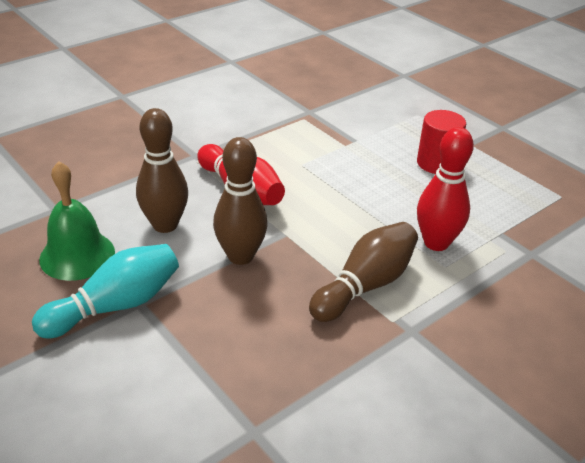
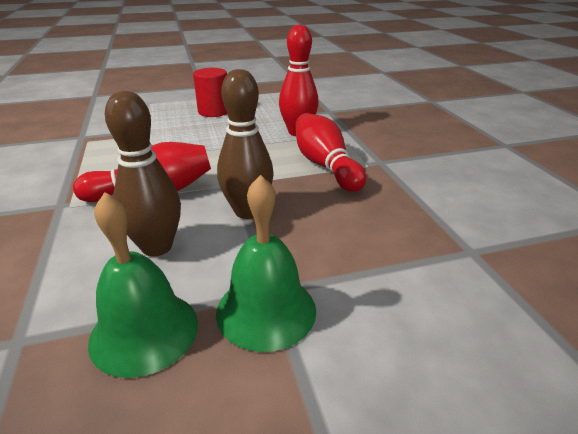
camera: 65 degrees left, 5 degrees down
turquoise bowling pin [32,244,179,339] -> green bell [216,175,316,352]
brown bowling pin [309,222,418,322] -> red bowling pin [295,113,366,192]

